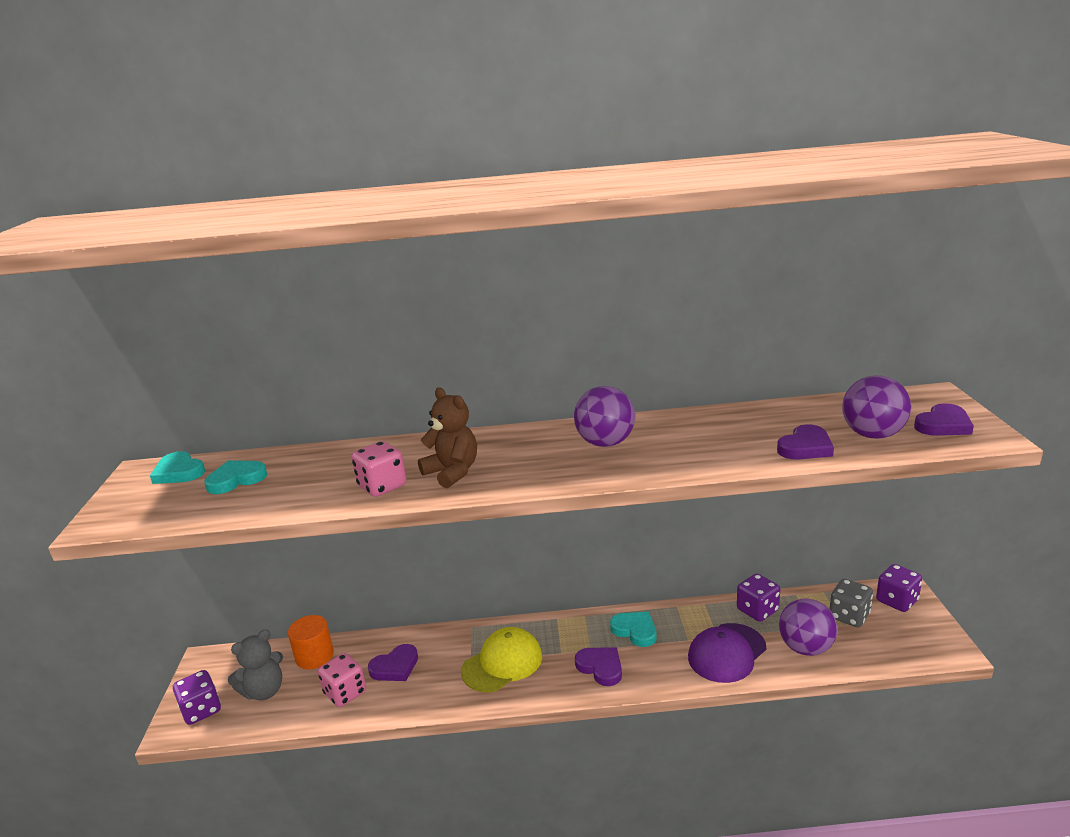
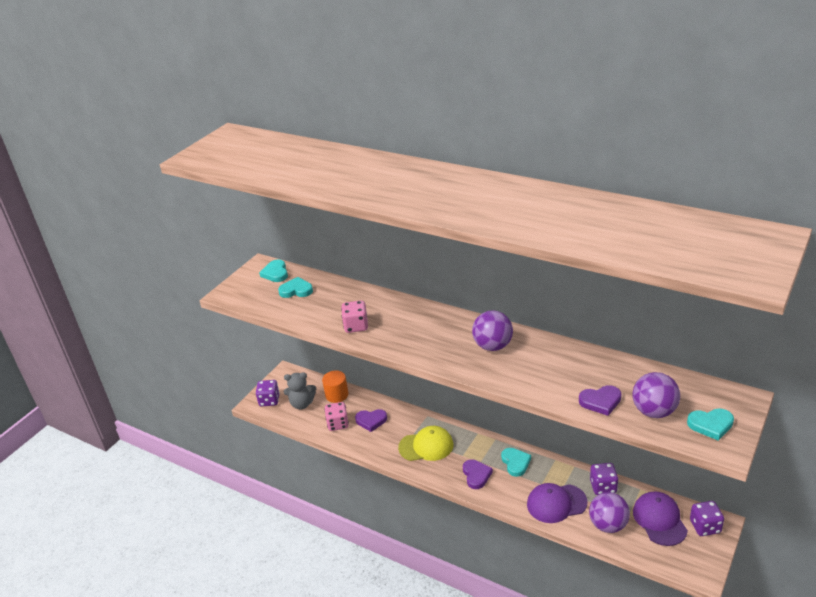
camera: 35 degrees right, 10 degrees up
brown teddy bear [418,388,477,488] -> none
grey dice [830,579,873,627] -> purple cap [633,491,688,546]
purple heart [914,403,974,436] -> turquoise heart [687,408,734,441]

